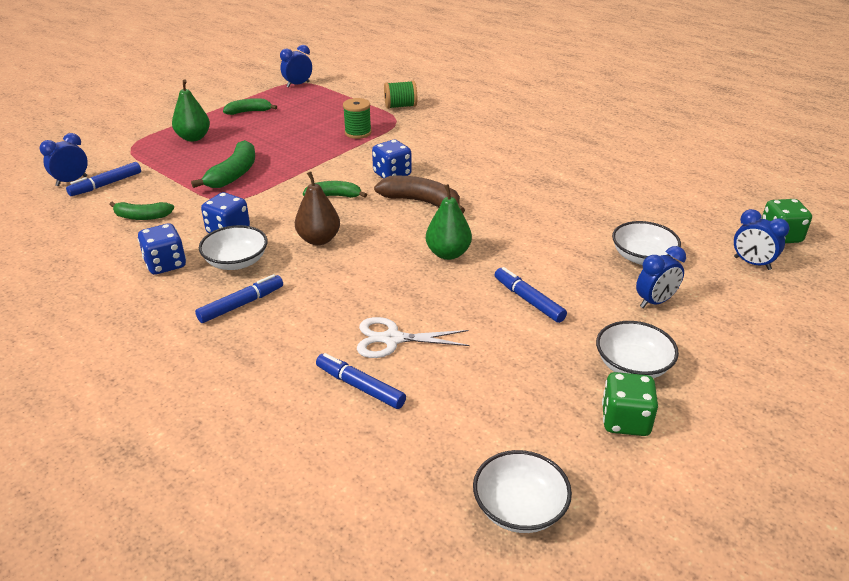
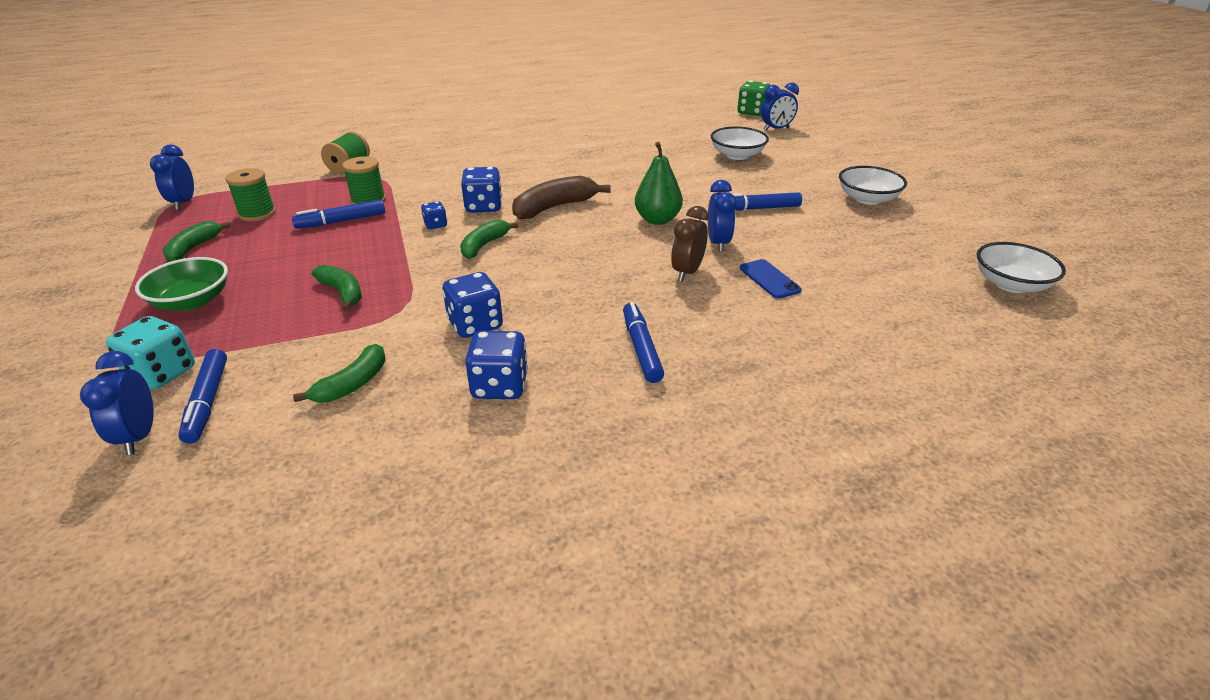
camera: 60 degrees left, 0 degrees up
green pear [172,79,210,142] -> green bowl [135,257,228,311]
green banana [191,140,255,188] -> green banana [311,265,362,311], size x0.65
white bowl [199,225,268,270] -> none
brown pear [295,171,340,245] -> none
blue marker [316,353,406,409] -> blue marker moved to [292,200,385,229]
white scissors [357,317,469,358] -> blue phone [740,259,802,299]
green dice [602,372,658,436] -> none
blue clock [636,246,686,308] -> blue clock moved to [708,180,737,252]
none -> turquoise dice [106,316,195,389]
none -> green spool [225,168,276,221]
none -> blue dice [421,201,447,229]
none -> brown clock [671,206,709,282]

